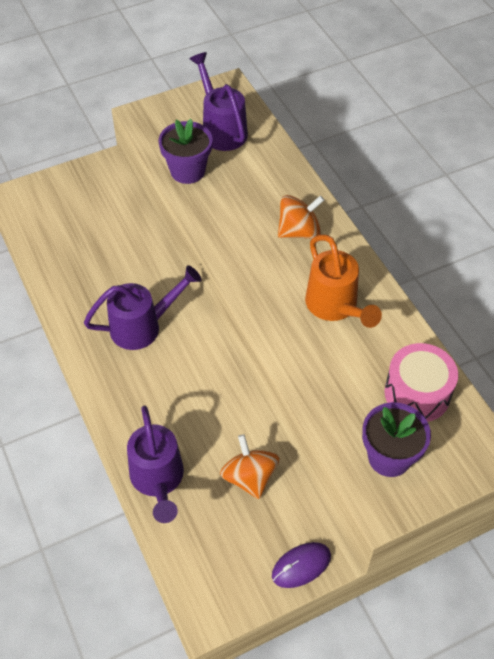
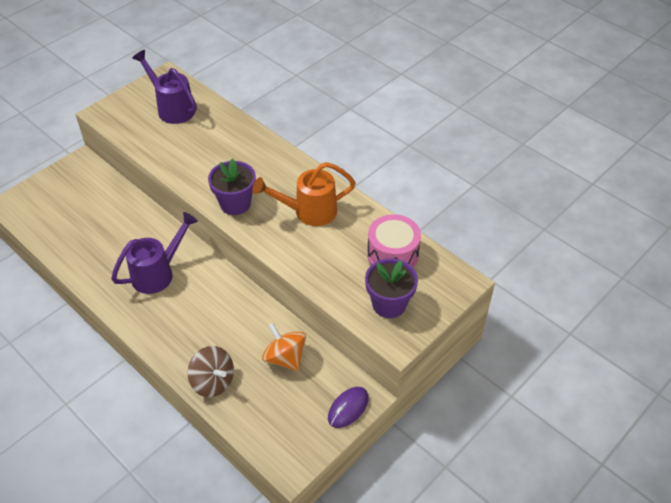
camera: 20 degrees left, 5 degrees down
purple watering can [127,406,184,523] -> brown spinning top [187,346,234,397]
purple flower pot [159,119,213,184] -> purple flower pot moved to [208,159,256,215]
orange spinning top [278,195,324,239] -> none
orange watering can [305,235,382,328] -> orange watering can turned 120 degrees clockwise [252,162,356,226]

